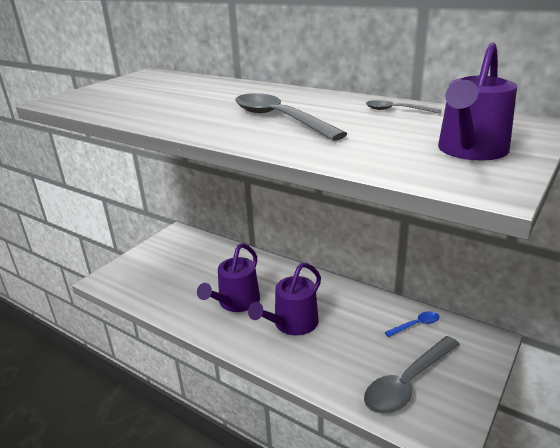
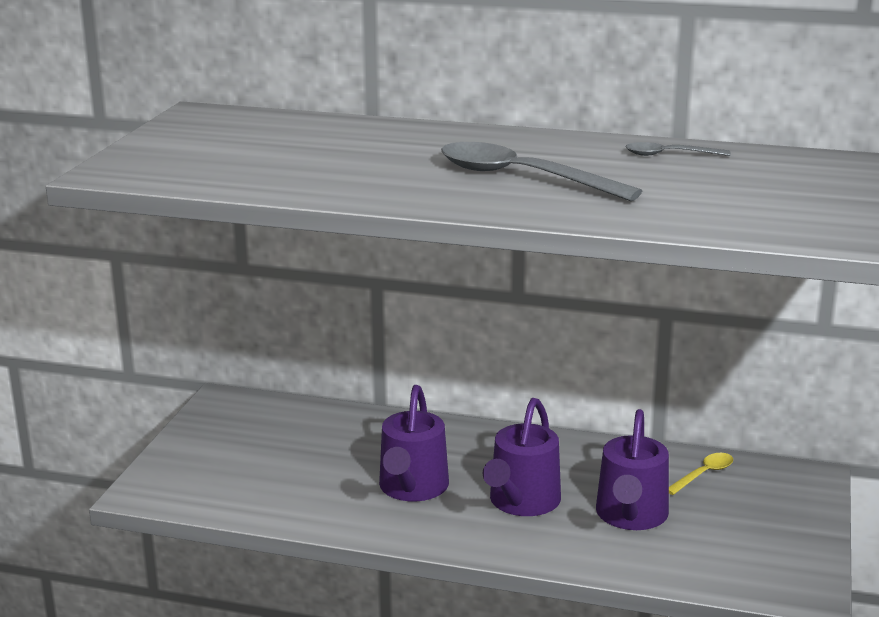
camera: 20 degrees left, 5 degrees down
grey spoon [364,336,460,414] -> none
blue spoon [385,311,439,337] -> yellow spoon [669,453,733,495]
purple watering can [438,43,517,161] -> purple watering can moved to [596,409,669,530]

